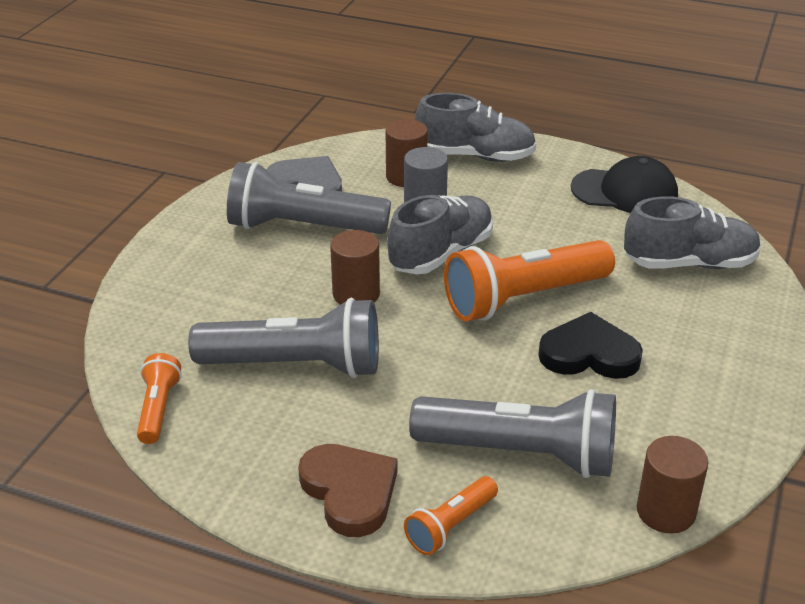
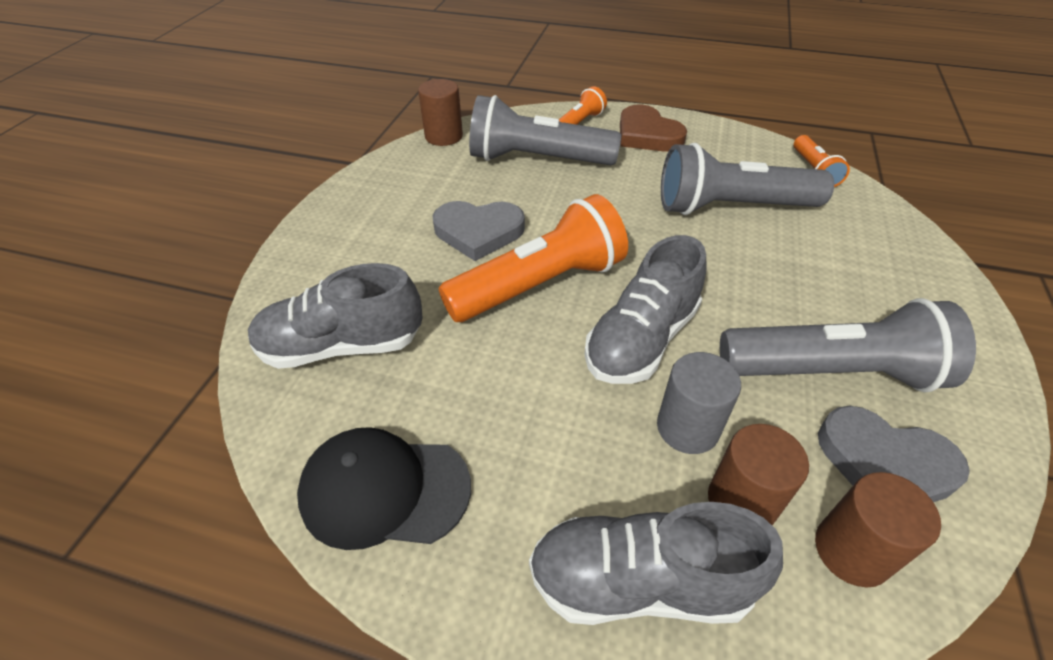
camera: 175 degrees right, 10 degrees up
brown cylinder [330,230,380,305] -> brown cylinder moved to [815,472,941,587]
black heart [538,312,643,379] -> grey heart [433,201,525,261]

